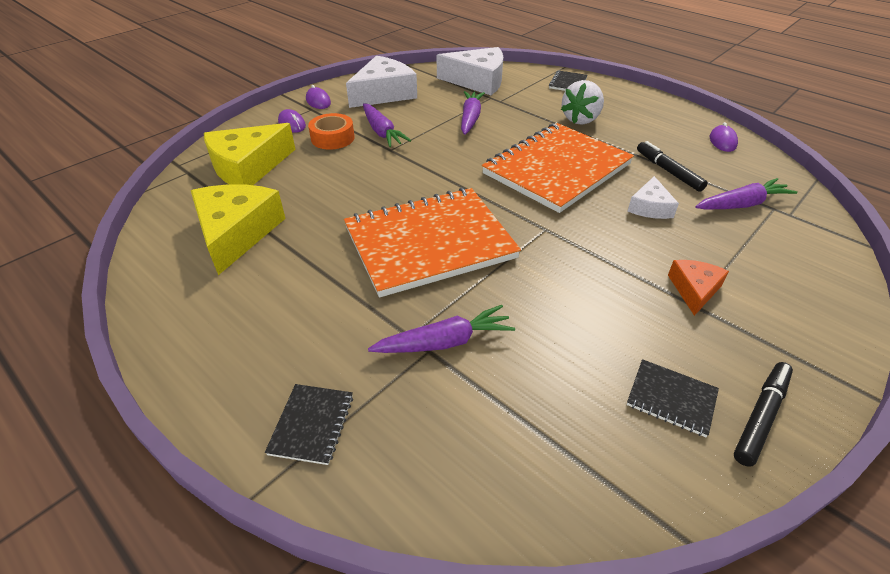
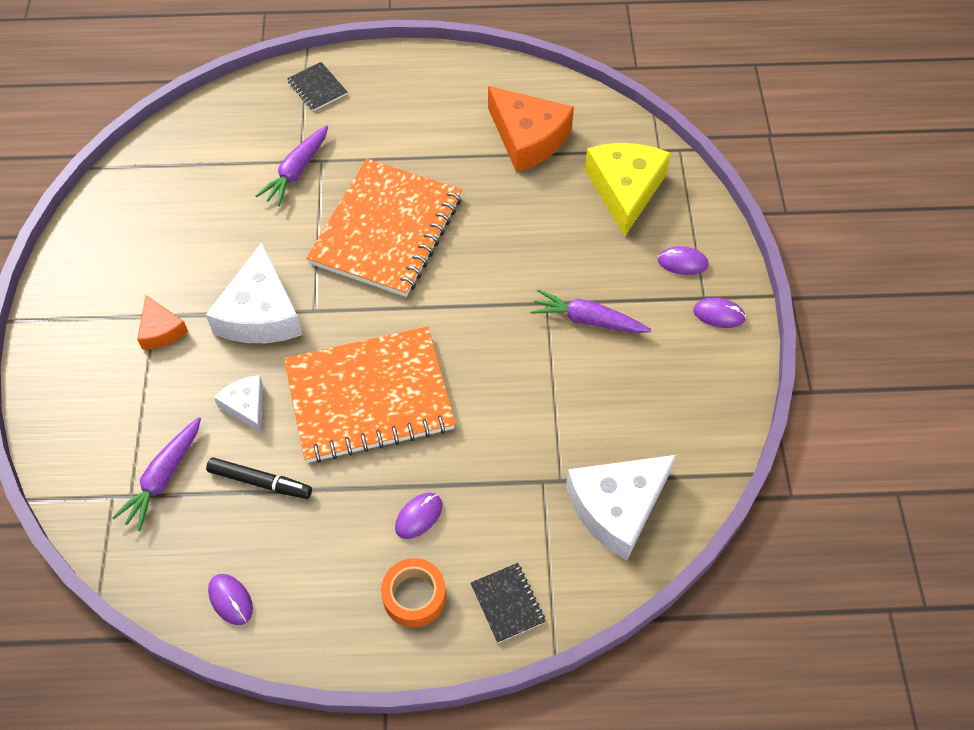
camera: 135 degrees right, 15 degrees up
yellow cheese [191,184,286,275] -> orange cheese [488,86,574,172]
orange tape [308,113,355,150] -> orange tape moved to [381,558,446,628]
white cheese [346,56,417,108] -> white cheese moved to [206,242,302,343]
purple carrot [461,91,485,135] -> none
orange notebook [482,123,634,213] -> orange notebook turned 75 degrees clockwise [284,326,456,463]
white strawberry [561,80,604,125] -> purple mouse [395,492,443,539]
black notebook [627,359,719,437] -> none
black marker [734,362,793,467] -> none

